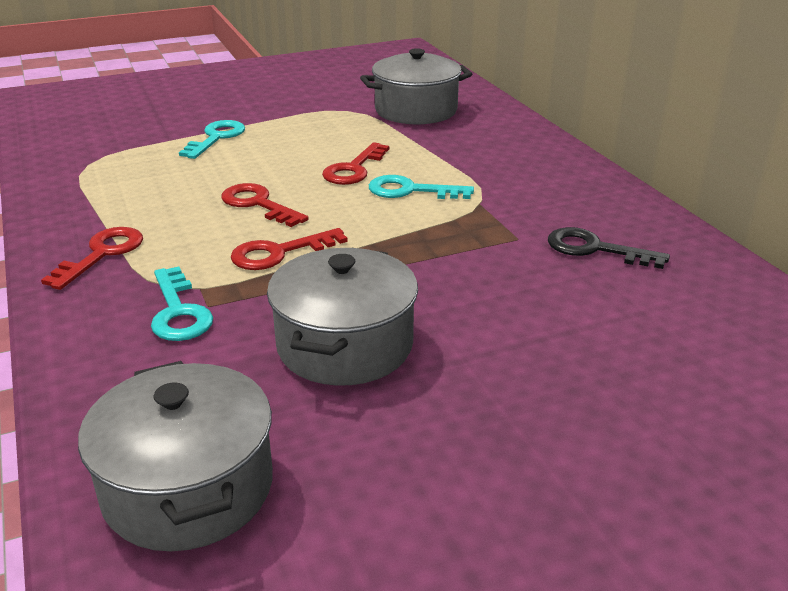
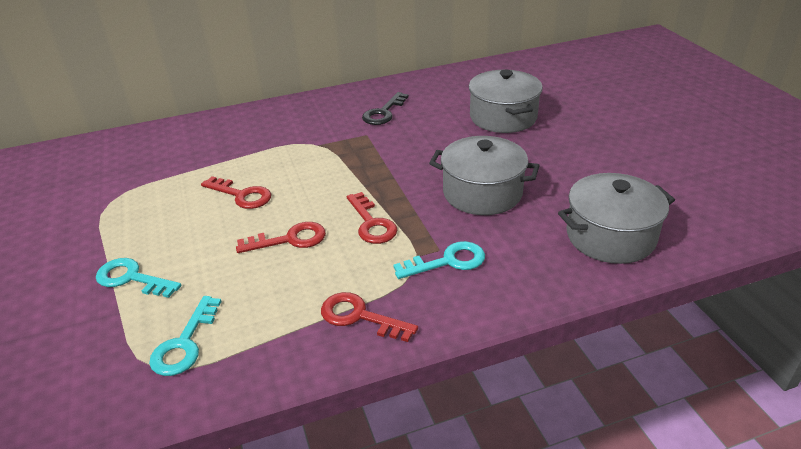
camera: 85 degrees left, 5 degrees up
red key [221,183,308,227] -> red key turned 150 degrees counterclockwise [236,222,326,253]
grey pot [360,48,472,124] -> grey pot moved to [469,70,543,133]
turquoise key [369,175,474,199] -> turquoise key moved to [149,296,222,376]

